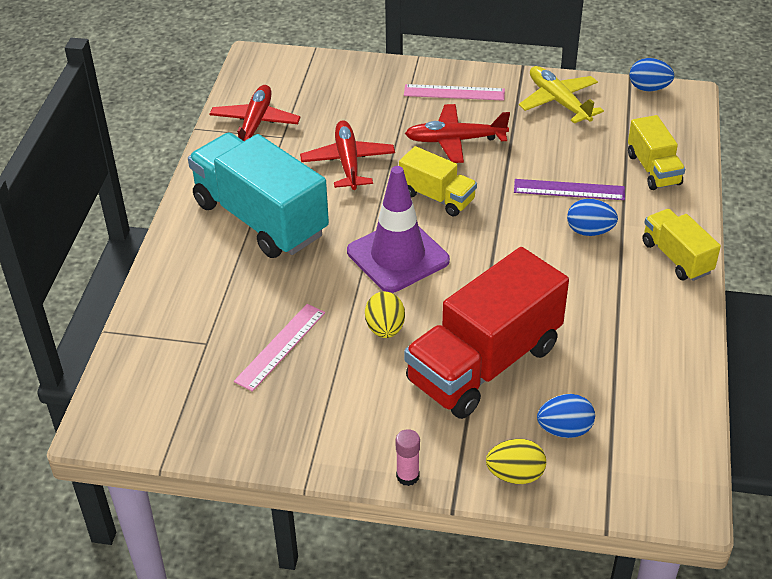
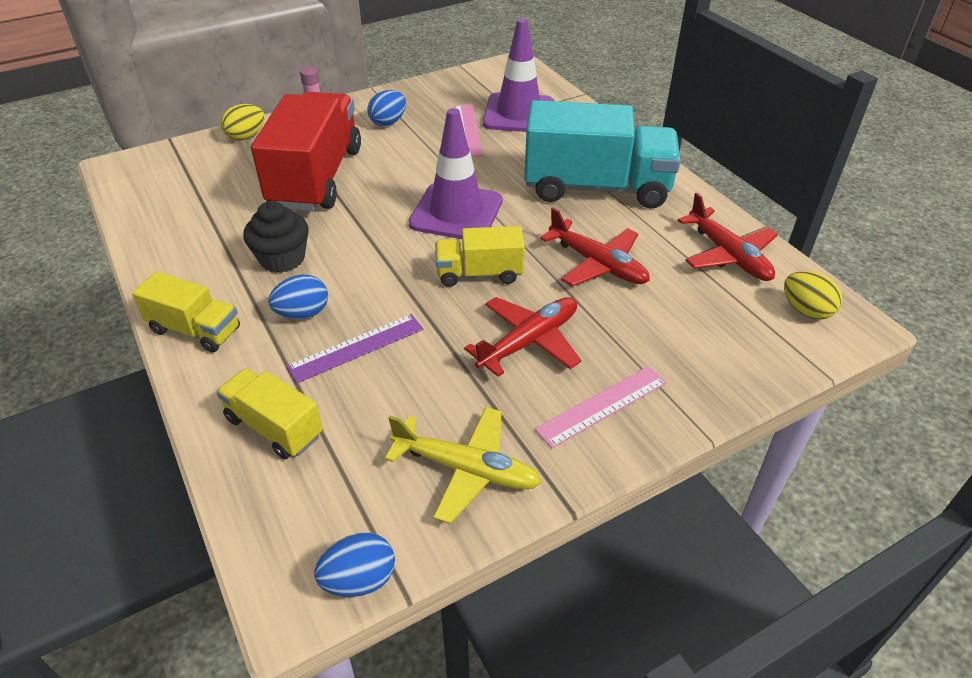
camera: 140 degrees right, 0 degrees up
yellow egg [365,292,405,338] -> yellow egg moved to [784,271,843,320]
blue egg [537,394,595,438] -> blue egg moved to [368,90,406,126]
none -> black cupcake [243,201,309,273]
none -> purple traffic cone [483,18,554,132]

